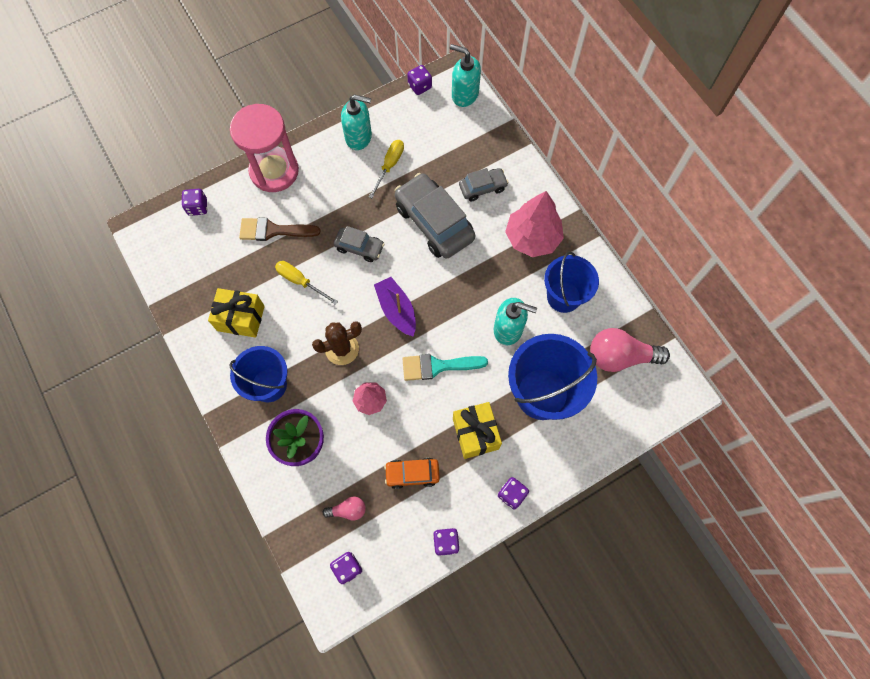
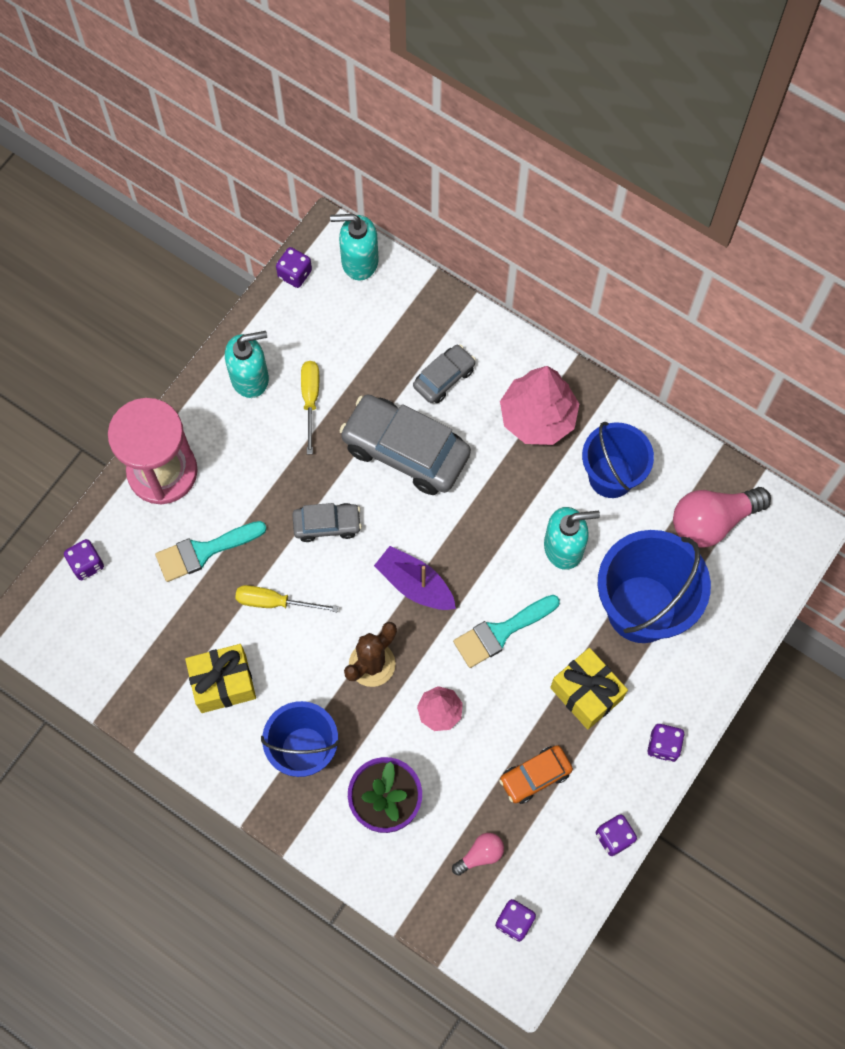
camera: 25 degrees left, 0 degrees up
brown brush [239,217,321,241] -> turquoise brush [155,521,267,582]

